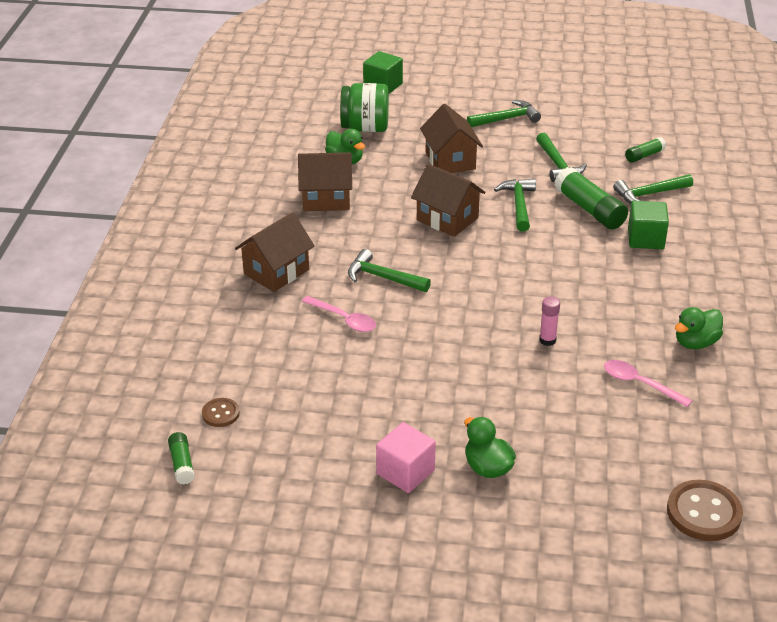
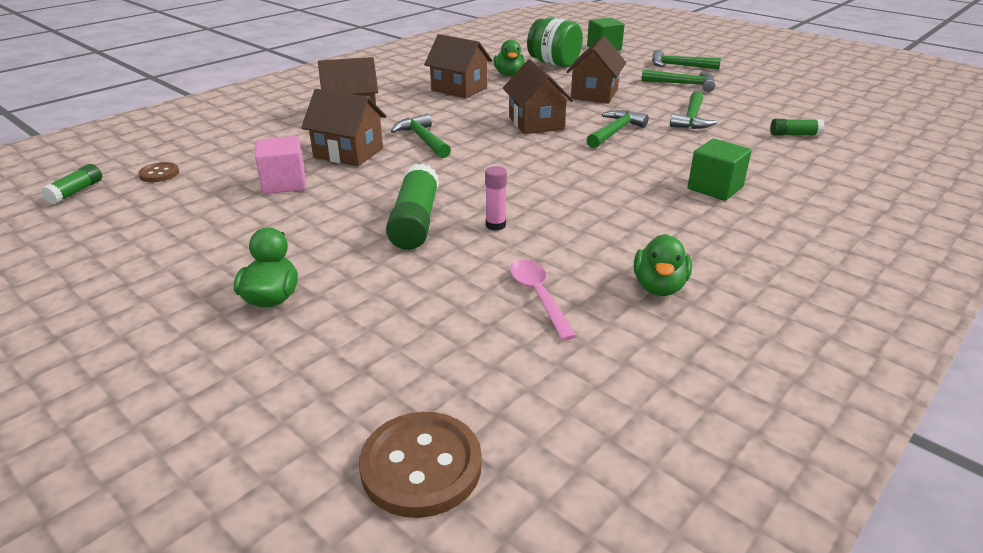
camera: 35 degrees right, 5 degrees down
pink spoon [302,296,376,332] -> brown house [301,89,386,166]
pink cube [376,422,436,493] -> pink cube moved to [255,136,306,194]
green glue stick [554,167,628,229] -> green glue stick moved to [386,164,439,250]
green hammer [613,174,693,204] -> green hammer moved to [652,49,721,70]
green duck [675,307,723,349] -> green duck turned 75 degrees counterclockwise [634,234,692,296]

